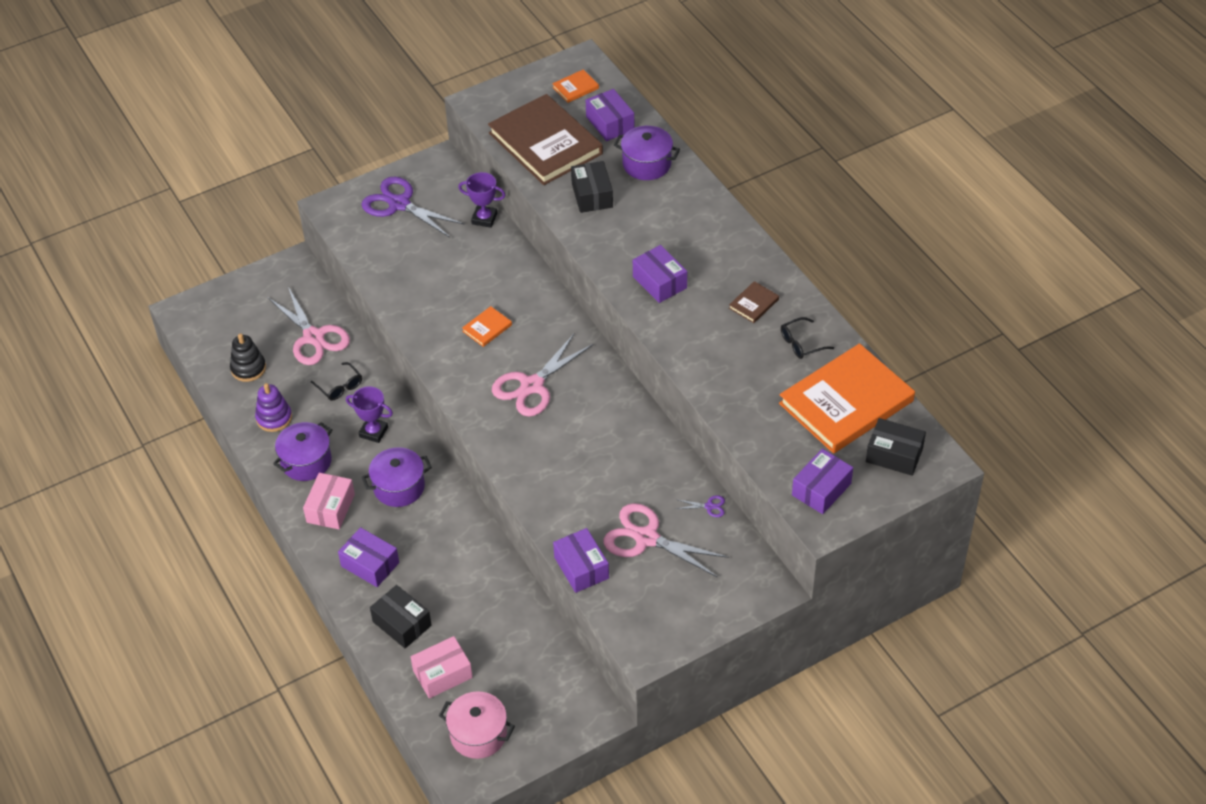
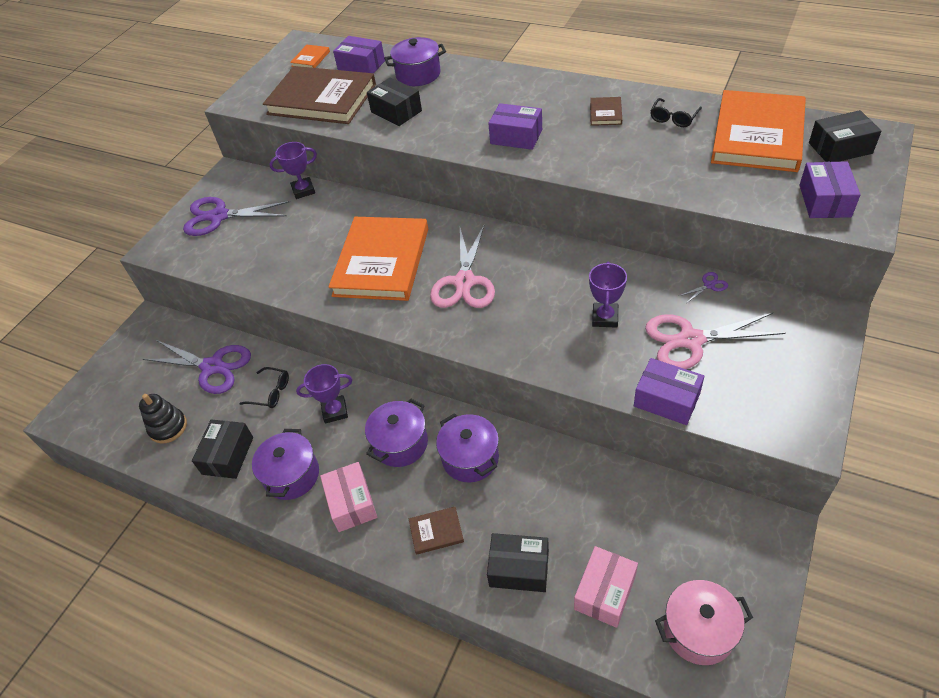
camera: 30 degrees left, 0 degrees up
purple stacking toy [255,383,292,432] -> black box [192,419,253,479]
pink scissors [268,287,350,365] -> purple scissors [143,340,251,394]
purple box [338,527,399,587] -> brown book [409,507,464,555]
orange book [462,306,512,347] -> orange book [328,217,428,301], size x2.48
none -> purple pot [436,413,499,482]
none -> purple trophy [589,262,627,328]

